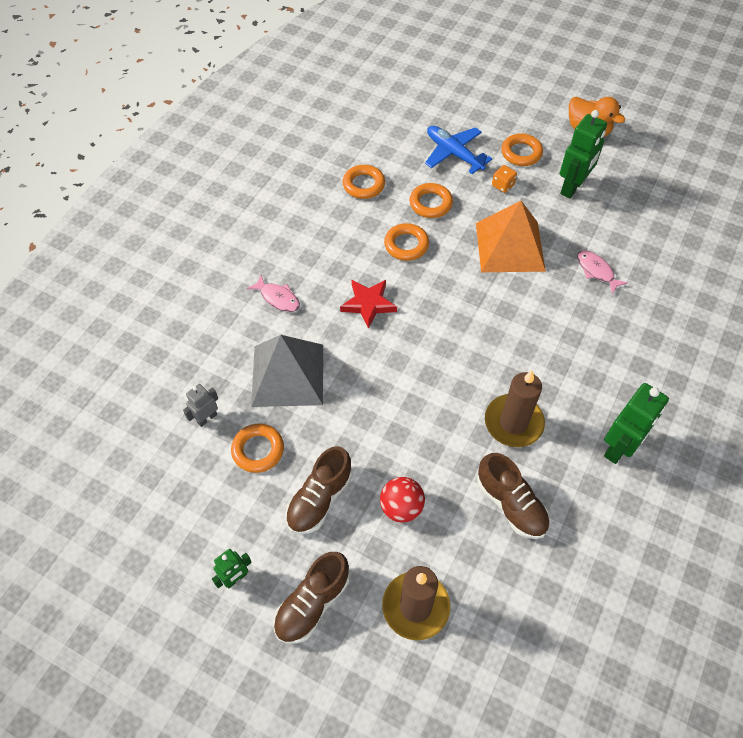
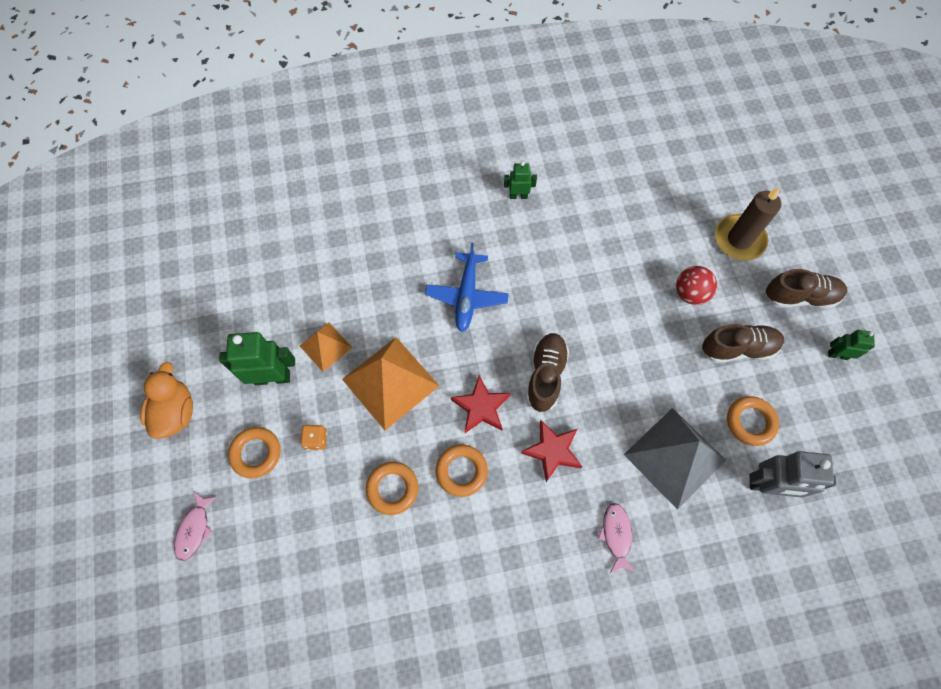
camera: 130 degrees left, 10 degrees up
grey robot [183,384,218,427] -> grey robot [749,451,836,498], size x1.80
orange ring [343,165,385,199] -> none
blue plane [425,126,492,174] -> blue plane moved to [425,243,509,332]
brown shoe [477,453,550,539] -> brown shoe moved to [526,333,569,412]
brown candle [485,370,545,447] -> none
pink fish [577,251,628,294] -> pink fish moved to [174,491,217,561]
green robot [604,383,669,464] -> green robot [504,162,537,199], size x0.56
none -> orange pyramid [300,322,353,372]
none -> red star [451,375,511,433]

